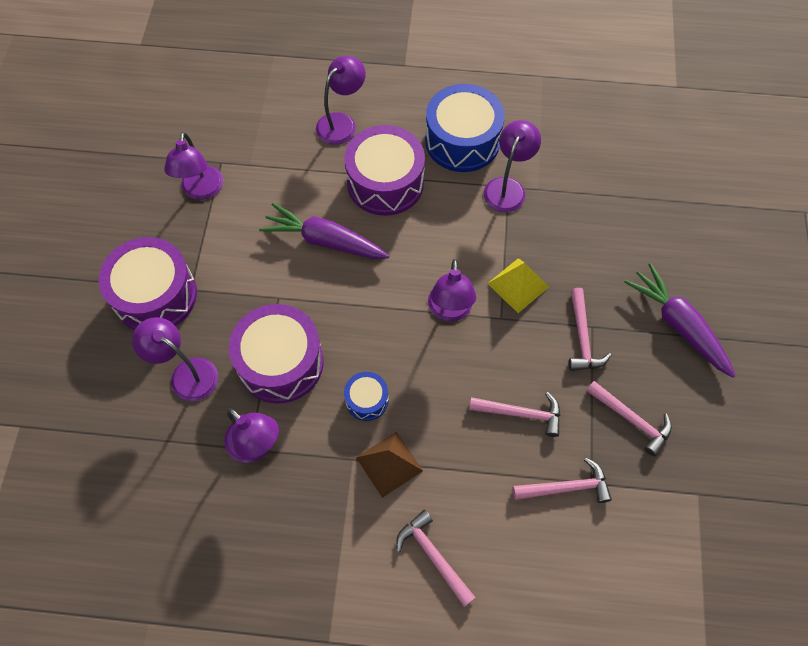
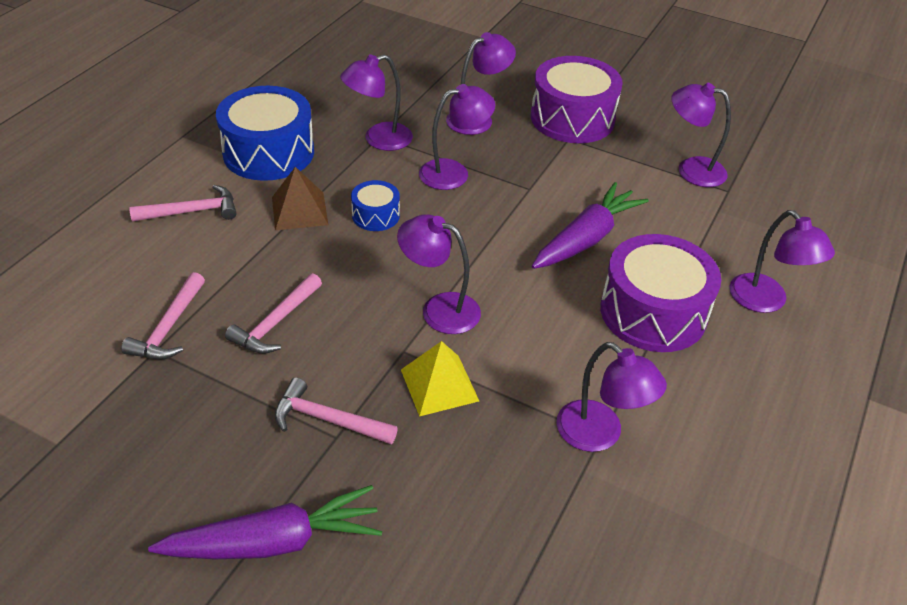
camera: 110 degrees right, 20 degrees down
purple drum [229,304,323,403] -> purple lamp [419,84,495,190]
blue drum [425,84,505,172] -> blue drum moved to [216,86,314,181]
pink hammer [586,381,672,457] -> none

